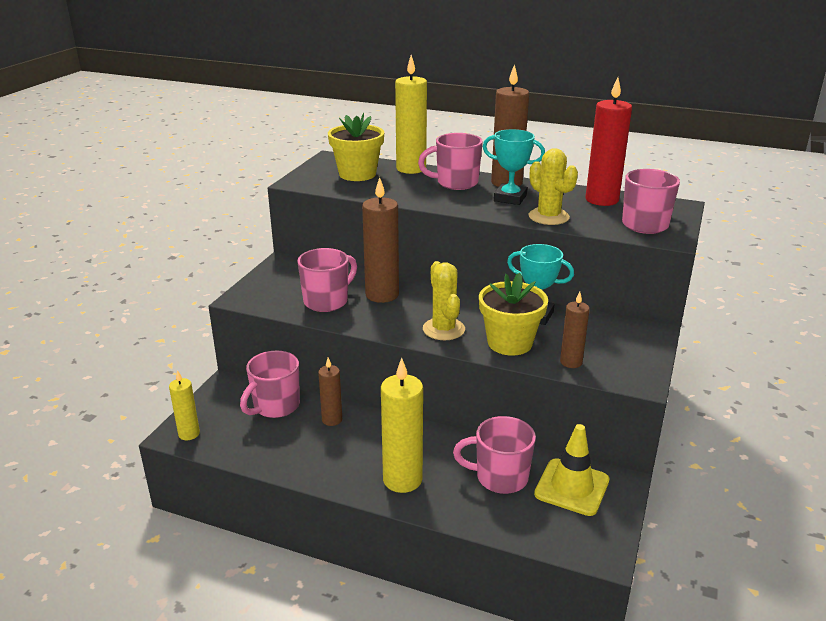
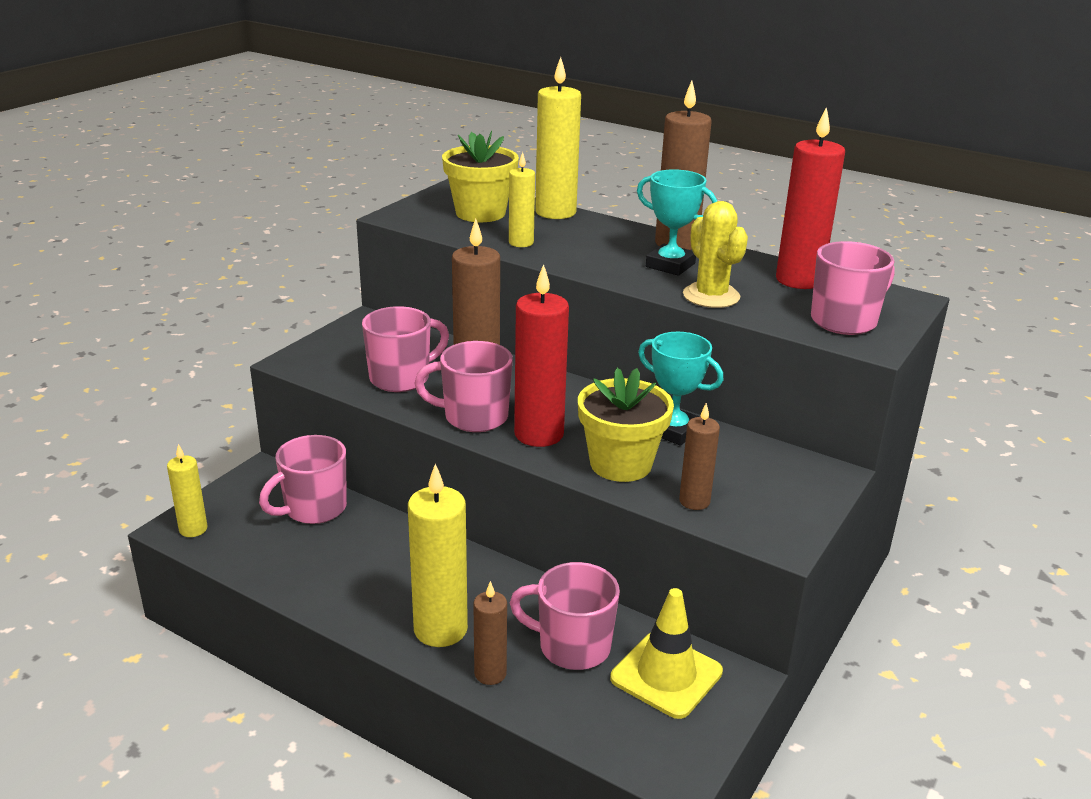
camera: 10 degrees right, 0 degrees up
brown candle [318,358,342,426] -> brown candle moved to [473,581,507,685]
pink mug [418,133,483,190] -> pink mug moved to [414,341,513,432]
yellow cactus [423,261,465,340] -> red candle [514,264,569,447]
none -> yellow candle [509,152,535,247]

